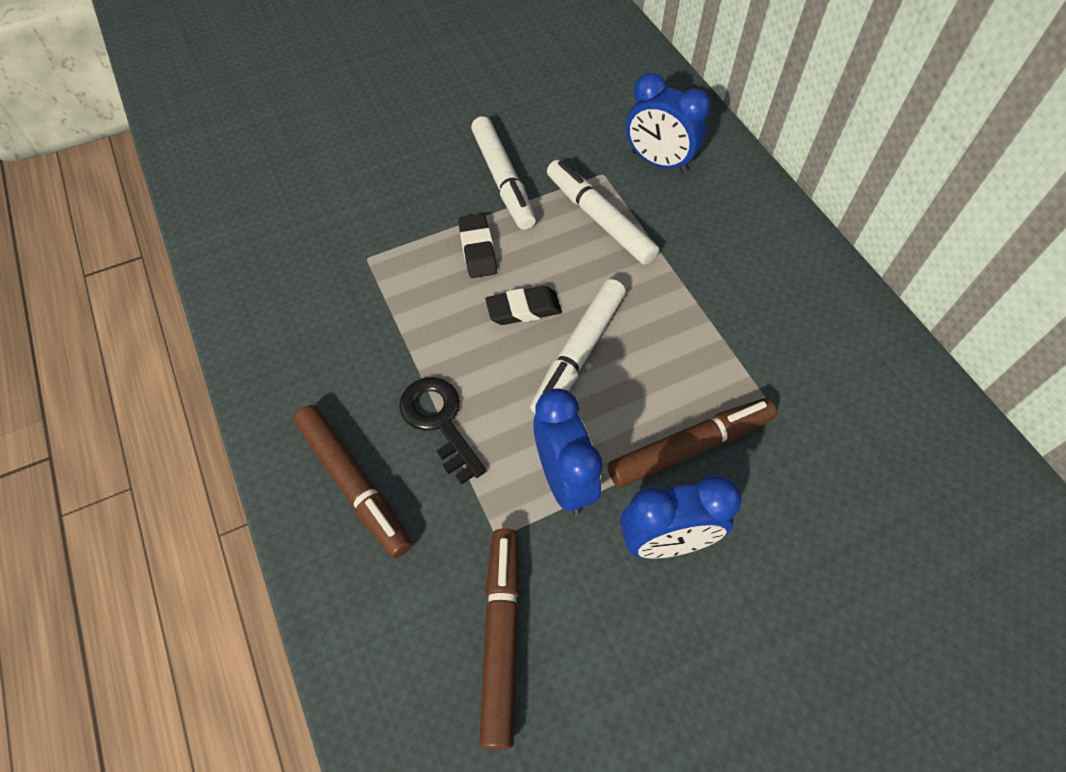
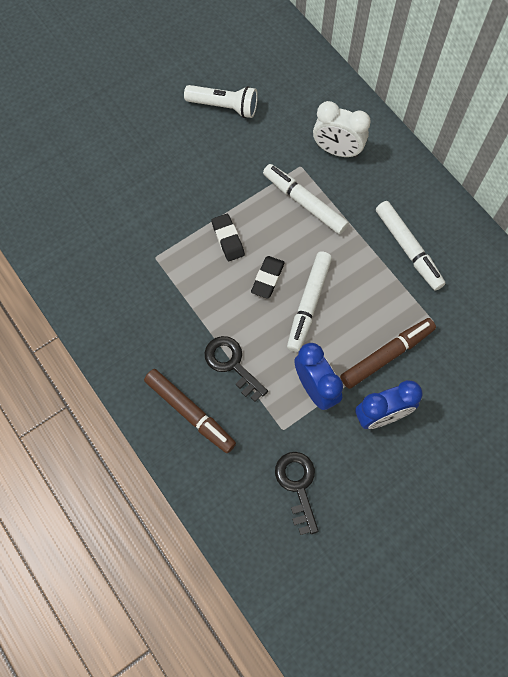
camera: 10 degrees left, 10 degrees up
white marker [471,116,536,230] -> white marker moved to [376,201,445,291]
brown marker [479,528,520,749] -> black key [275,452,319,535]
black eraser [485,286,562,325] -> black eraser turned 45 degrees counterclockwise [251,256,285,299]
blue clock [626,73,711,173] -> white clock [313,101,371,158]
none -> white flashlight [184,85,258,118]

